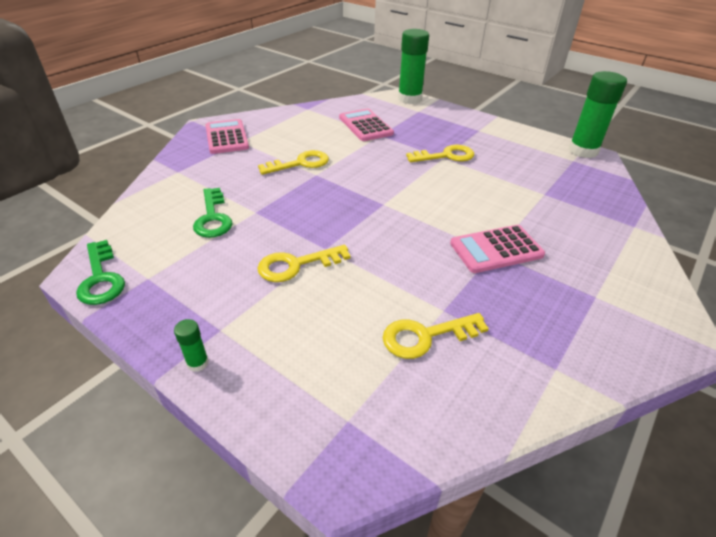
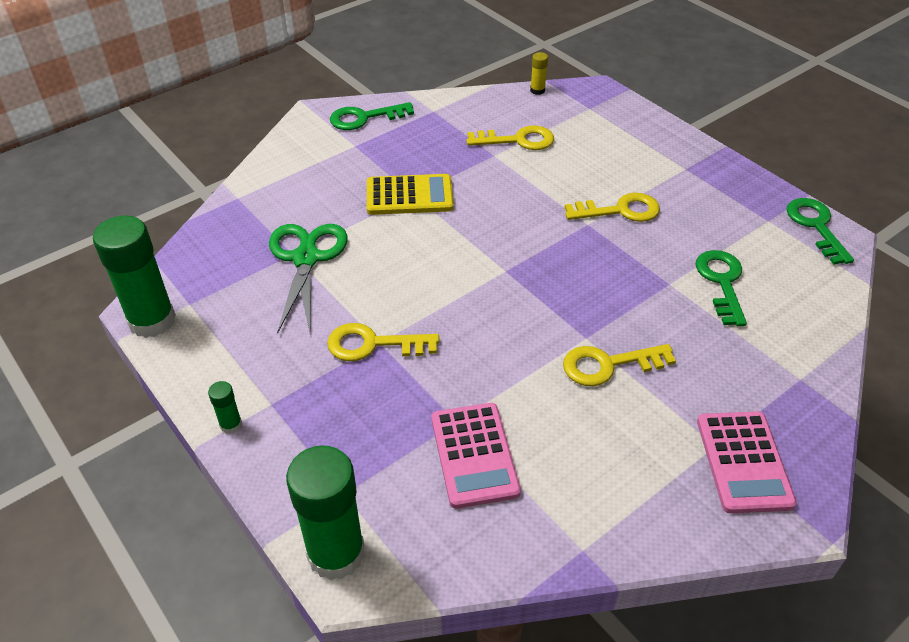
camera: 165 degrees left, 5 degrees up
green glue stick [174,319,209,372] -> green glue stick moved to [208,381,242,434]
pink calculator [450,225,545,273] -> yellow calculator [367,174,454,215]
none -> green scissors [269,224,348,334]
none -> green key [330,102,414,130]
none -> yellow glue stick [530,52,548,95]

